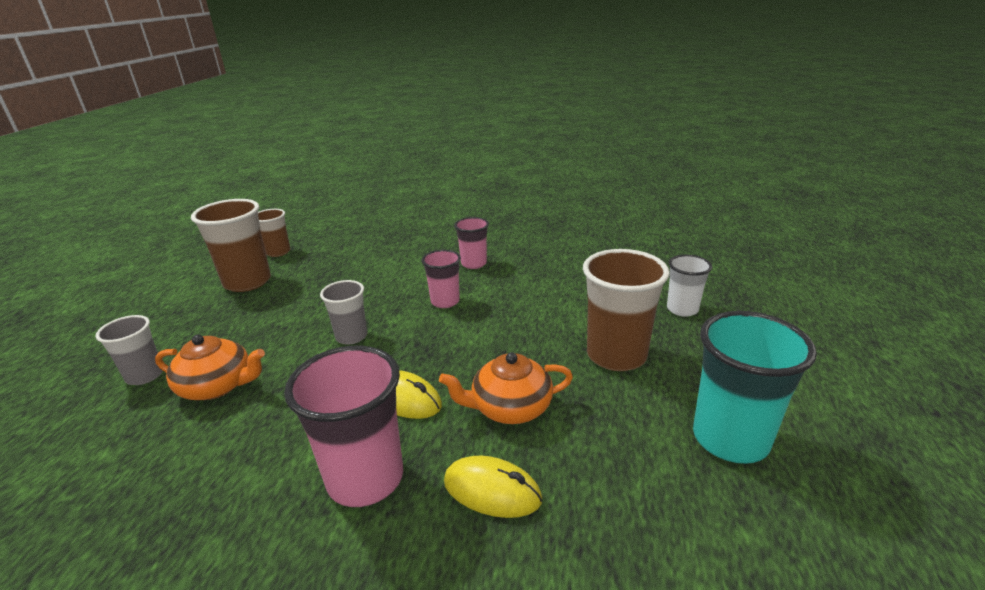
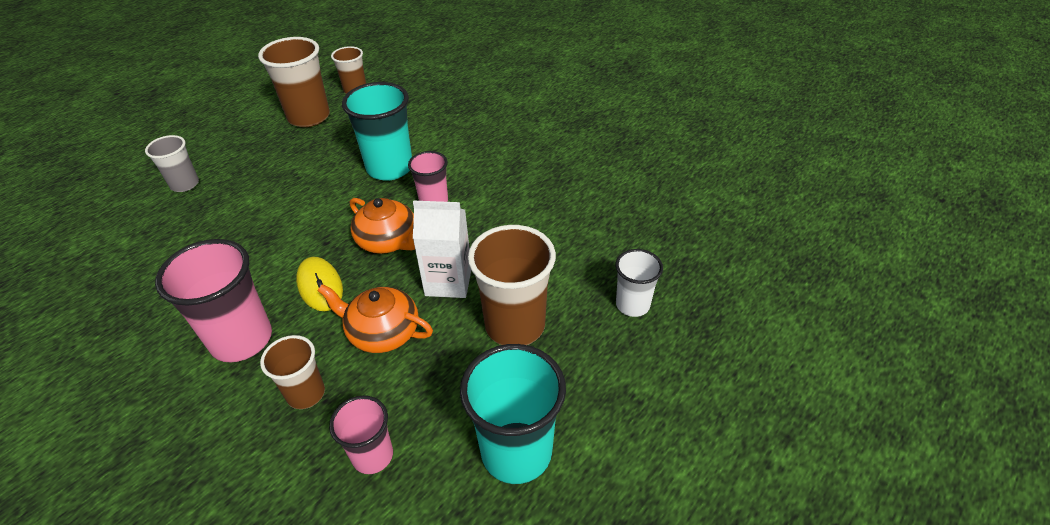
camera: 30 degrees right, 15 degrees up
orange teapot [155,334,265,400] -> orange teapot moved to [350,198,415,254]
grey cup [320,280,367,345] -> none
yellow mouse [444,456,542,518] -> brown cup [260,335,325,409]
pink cup [454,217,489,269] -> pink cup moved to [329,395,393,474]
none -> turquoise cup [342,82,412,181]
none -> white carton [413,201,471,298]

